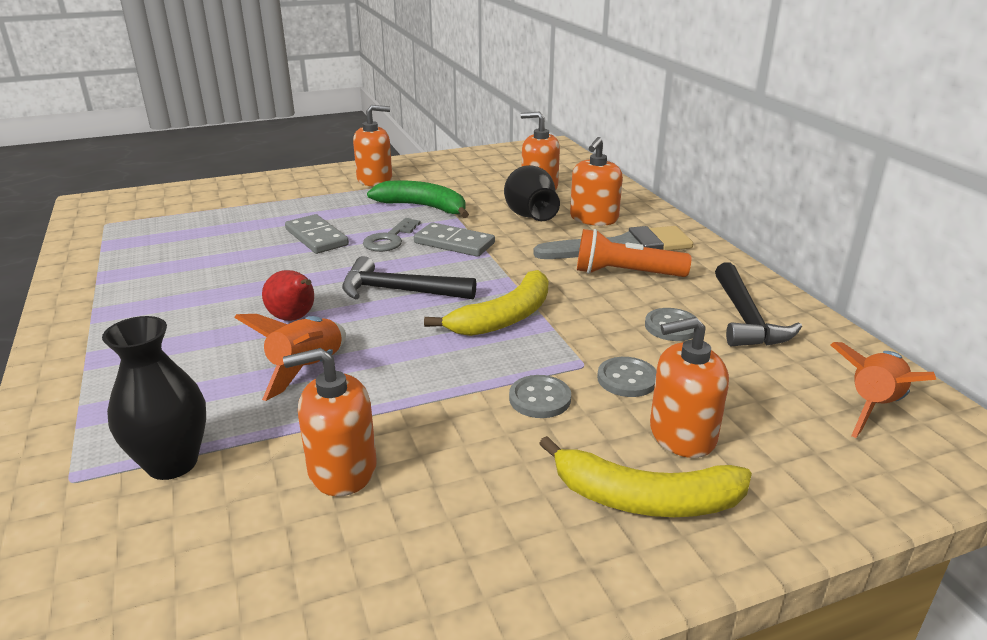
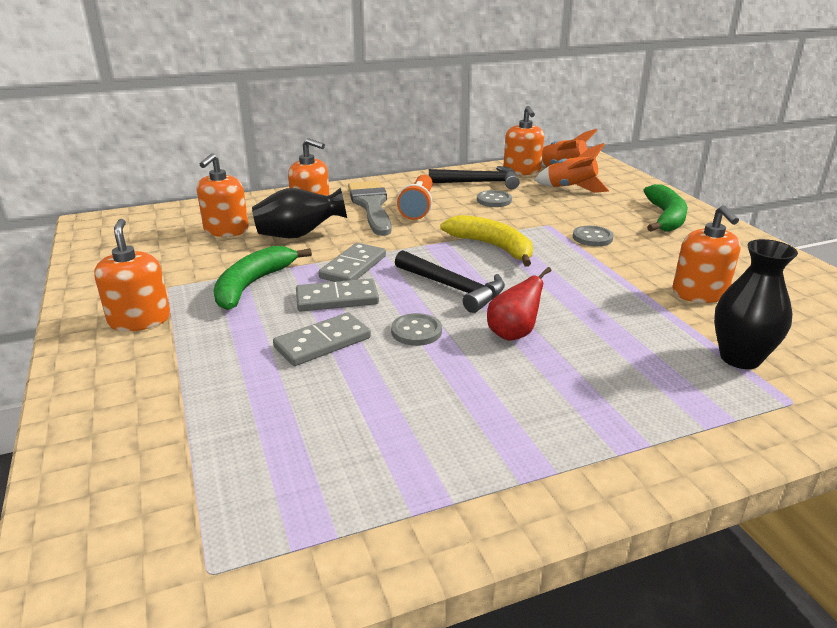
camera: 90 degrees left, 0 degrees up
orange rocket [234,314,346,401] -> orange rocket moved to [534,143,610,193]
black hammer [342,256,476,300] -> black hammer turned 60 degrees counterclockwise [395,250,505,313]
grey key [363,218,421,252] -> grey domino [296,278,379,311]
yellow banana [539,436,752,517] -> green banana [644,184,688,232]
grey button [597,357,657,397] -> grey button moved to [391,313,442,346]
orange soap dispenser [650,317,729,458] -> orange soap dispenser moved to [503,106,544,175]

